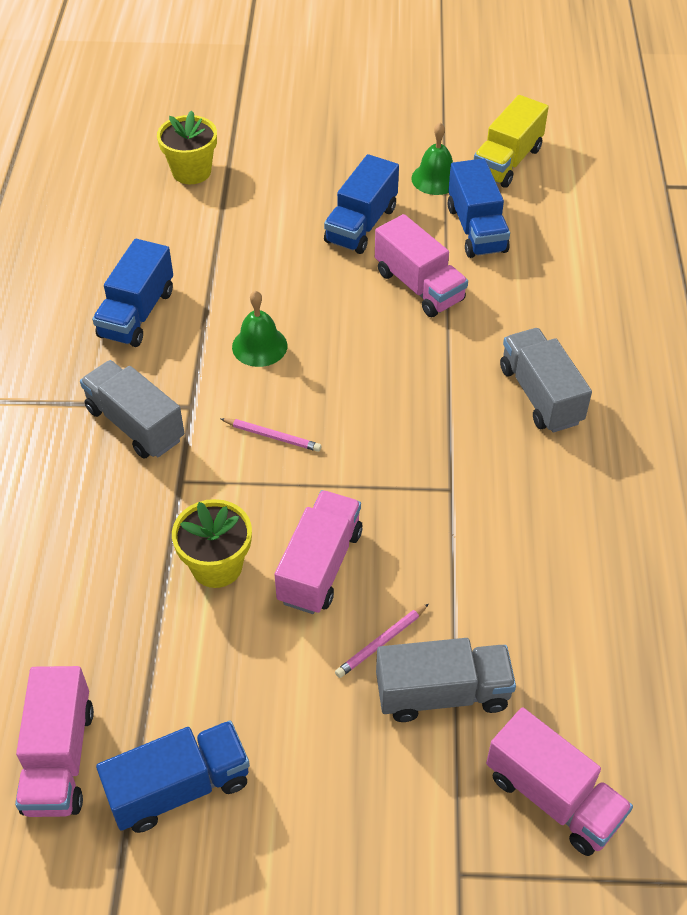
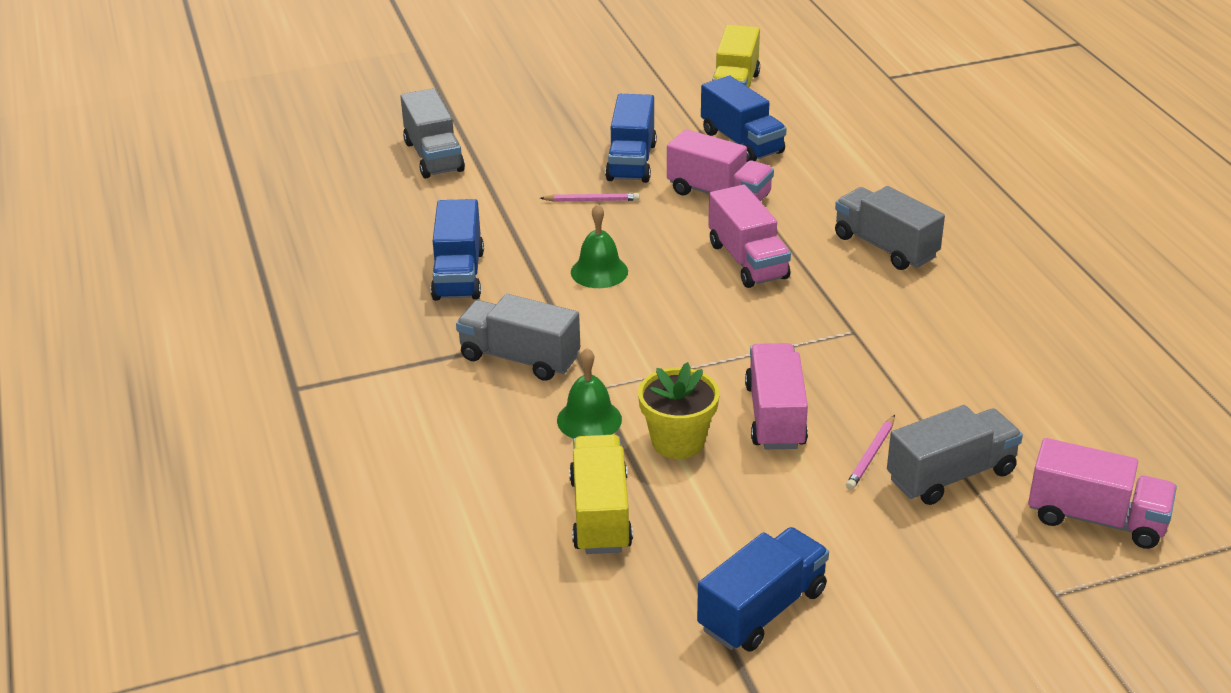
camera: 20 degrees left, 15 degrees down
pink truck [15,666,94,817] -> pink truck moved to [708,185,791,288]
yellow flower pot [157,110,217,184] -> grey truck [400,88,465,179]
pink pencil [220,418,321,452] -> pink pencil moved to [540,193,639,202]
green bell [411,123,453,195] -> green bell moved to [557,348,622,439]
none -> yellow truck [569,435,633,554]

